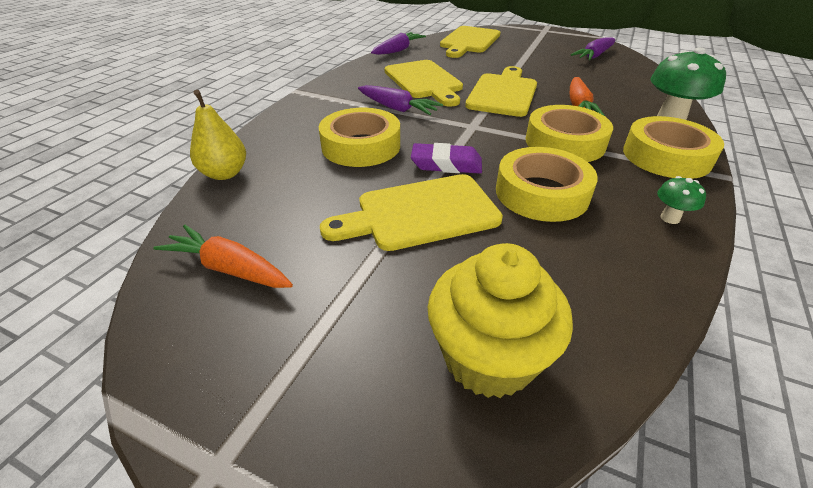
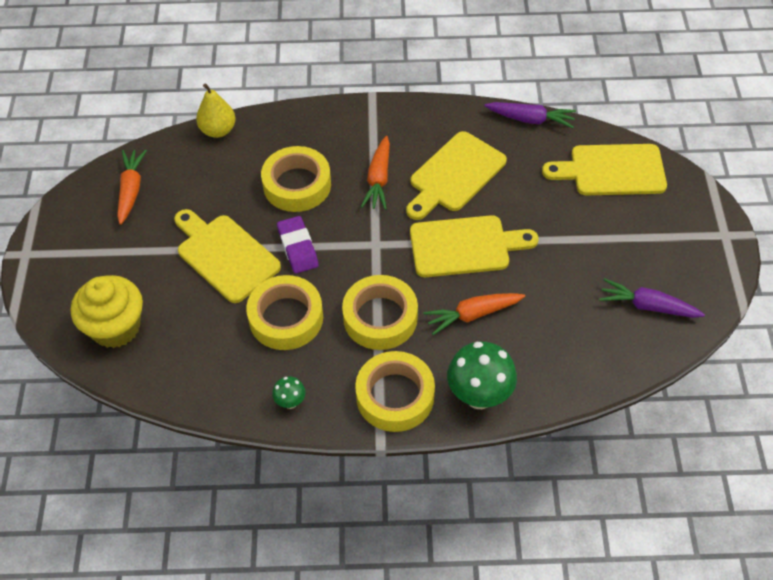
camera: 65 degrees right, 15 degrees up
purple carrot [358,85,443,115] -> orange carrot [361,136,390,210]

